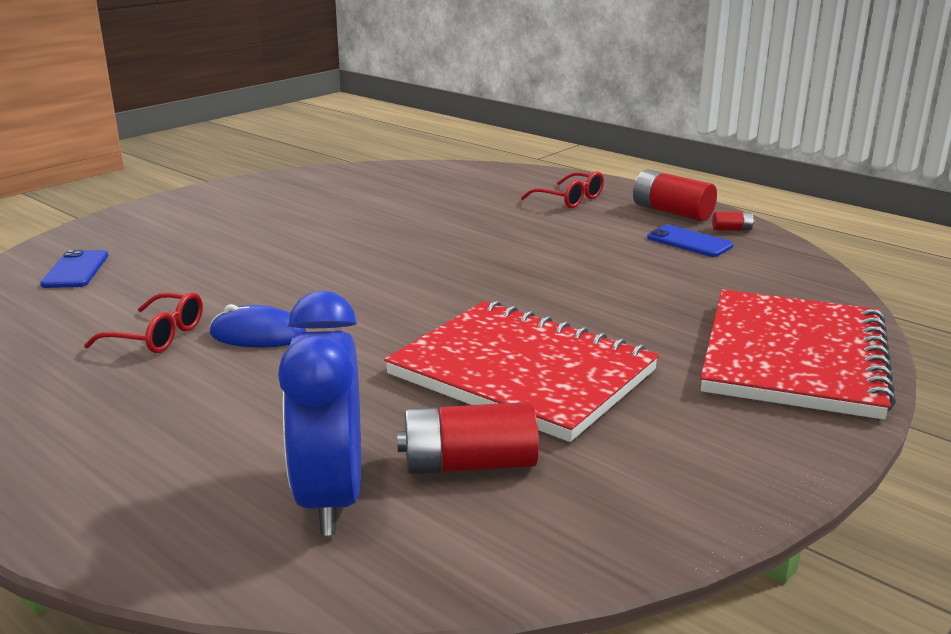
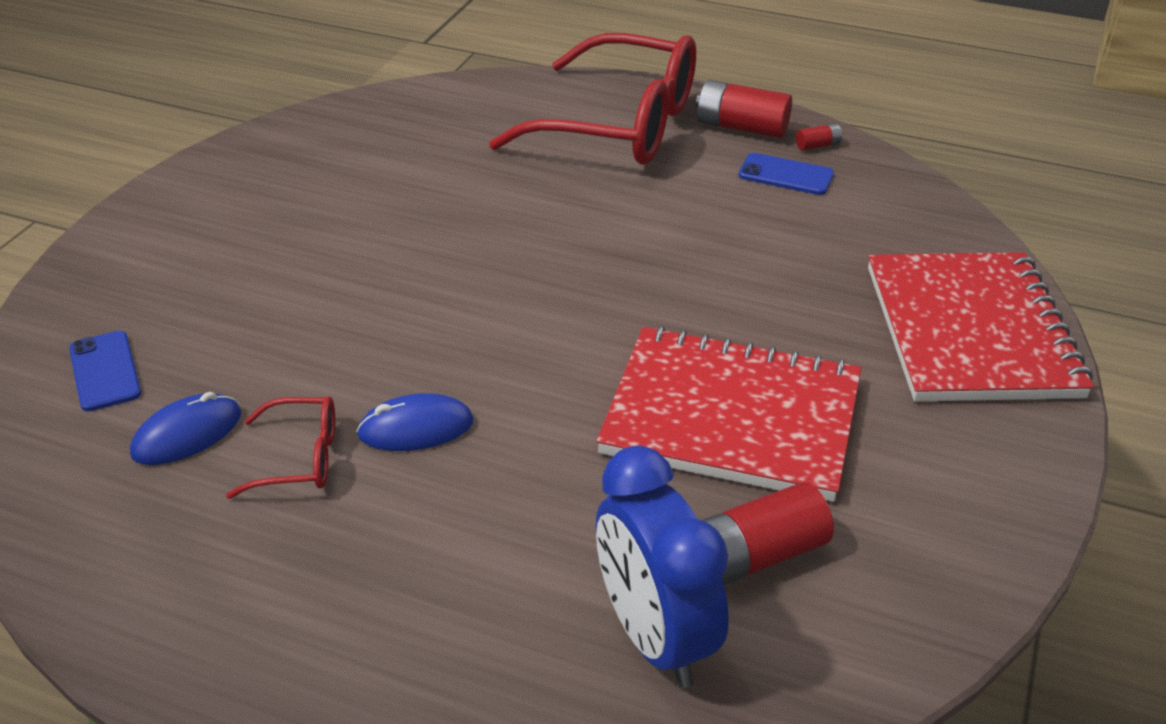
camera: 20 degrees left, 15 degrees up
red glasses [521,171,604,208] -> red glasses [489,33,696,165], size x2.33
none -> blue mouse [130,392,241,465]

